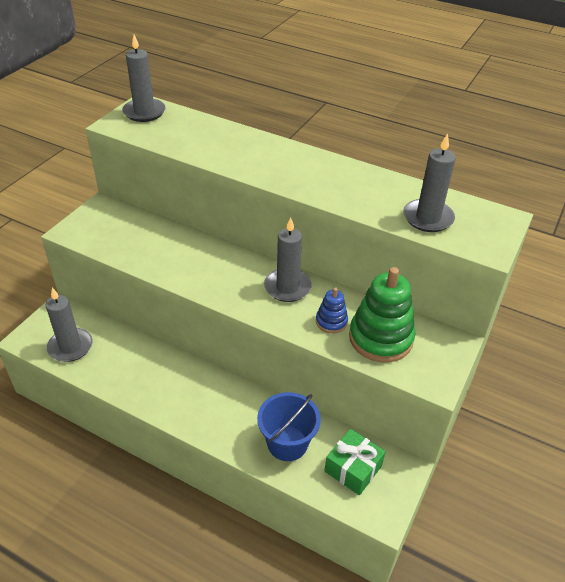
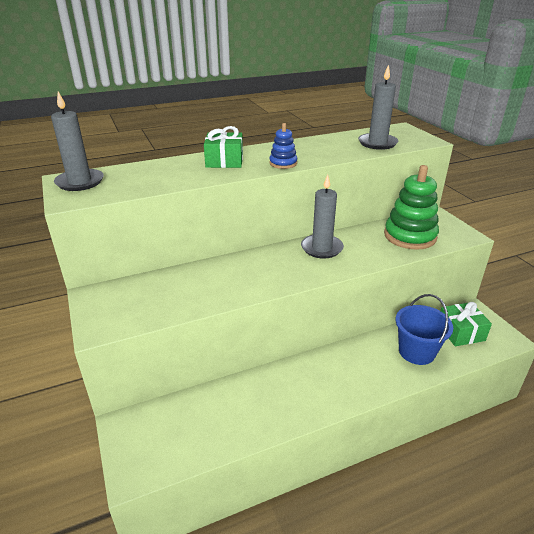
camera: 50 degrees left, 10 degrees down
grey candle [45,288,92,362] -> none
blue stacking toy [316,287,348,334] -> blue stacking toy moved to [269,123,297,169]
none -> green gift [204,126,243,168]

